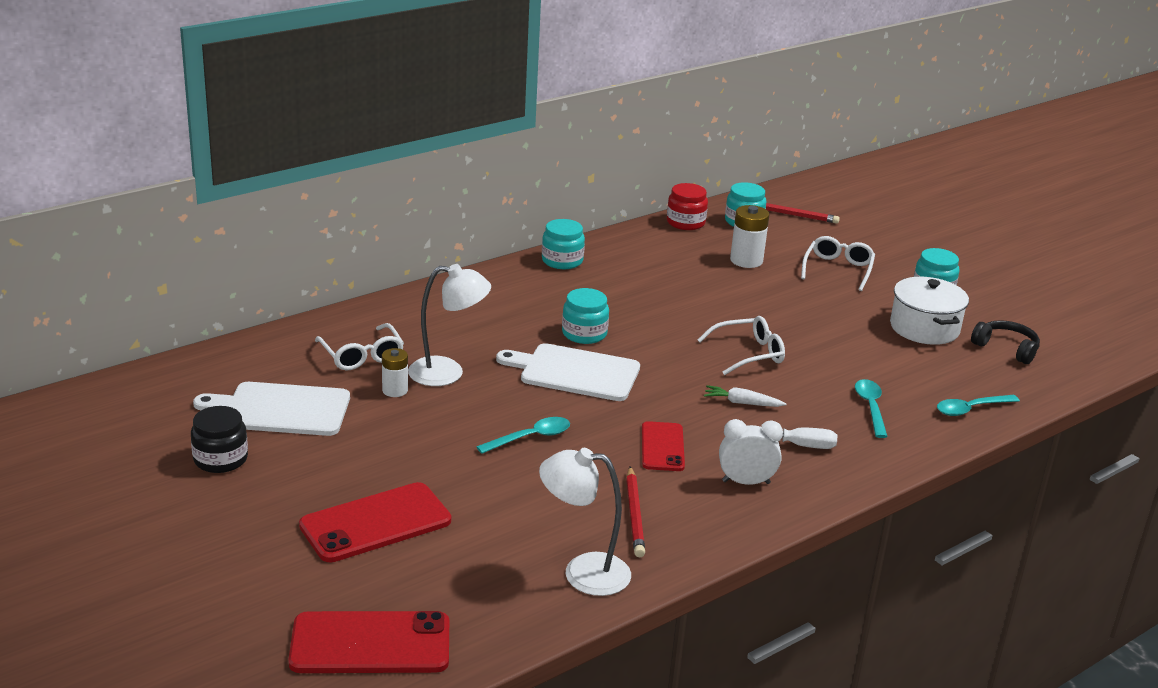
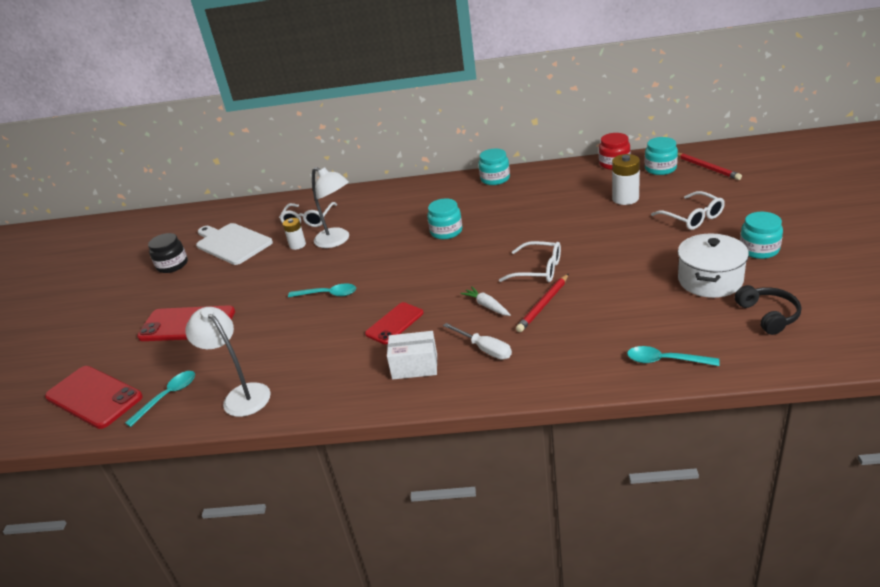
camera: 45 degrees right, 5 degrees up
white cutting board [496,343,640,401] -> none
red pencil [626,467,645,558] -> red pencil moved to [516,274,569,332]
white clock [719,419,783,485] -> white box [387,331,437,380]
white glasses [801,236,875,291] -> white glasses turned 90 degrees clockwise [651,191,725,230]
turquoise spoon [855,379,888,438] -> turquoise spoon moved to [125,371,195,427]

